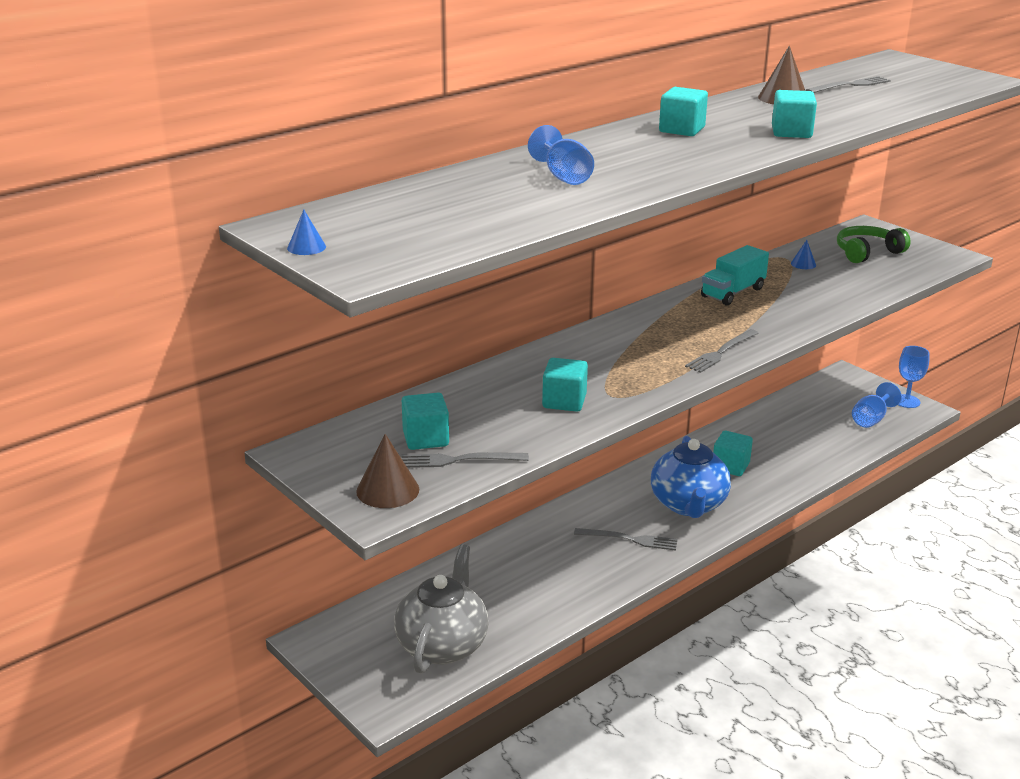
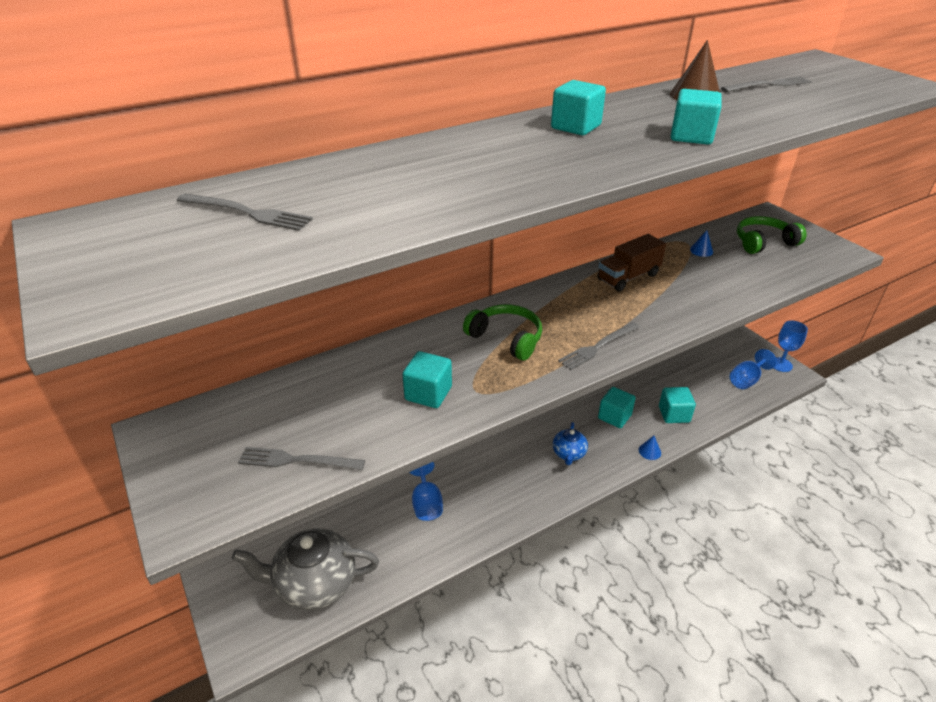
camera: 10 degrees right, 10 degrees up
blue cone [287,210,326,255] -> blue cone moved to [639,436,661,460]
brown cone [356,434,419,508] -> none
grey teapot [394,544,489,674] -> grey teapot turned 120 degrees counterclockwise [232,528,379,611]
turquoise cube [402,393,449,450] -> turquoise cube moved to [659,387,696,423]
blue goblet [528,125,594,185] -> blue goblet moved to [410,462,443,521]
grey fork [574,528,677,551] -> grey fork moved to [177,194,313,231]
blue teapot [651,436,731,518] -> blue teapot [553,422,588,465], size x0.52
turquoise truck [701,245,769,306] -> brown truck [598,234,666,292]
none -> green headphones [463,304,542,361]

